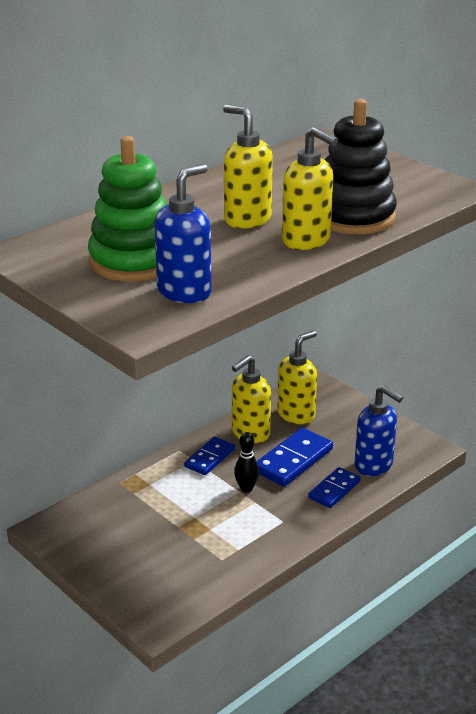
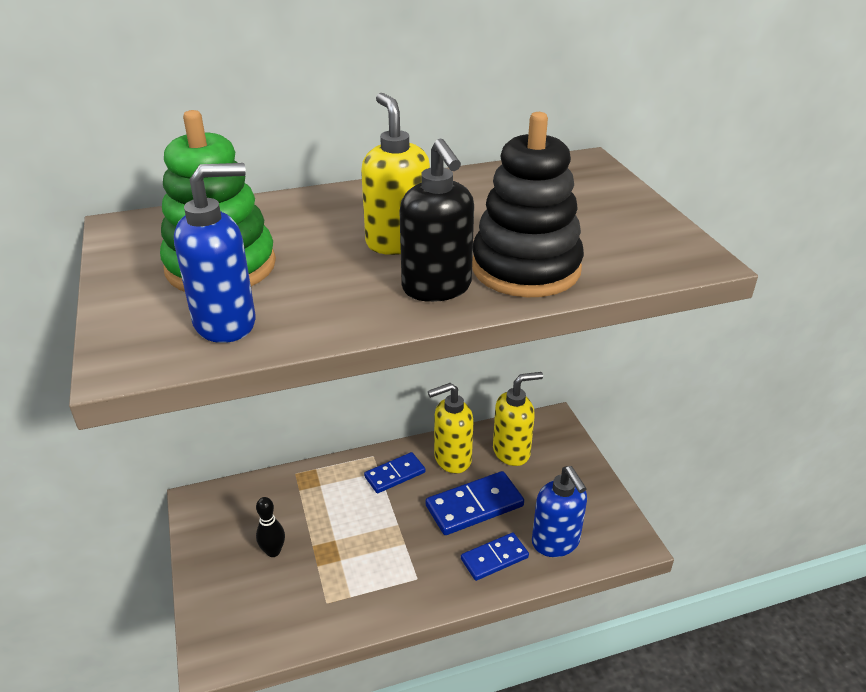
camera: 25 degrees right, 5 degrees up
black bowling pin [234,432,259,493] -> black bowling pin moved to [256,497,285,557]
yellow soap dispenser [282,126,338,250] -> black soap dispenser [400,138,474,302]

